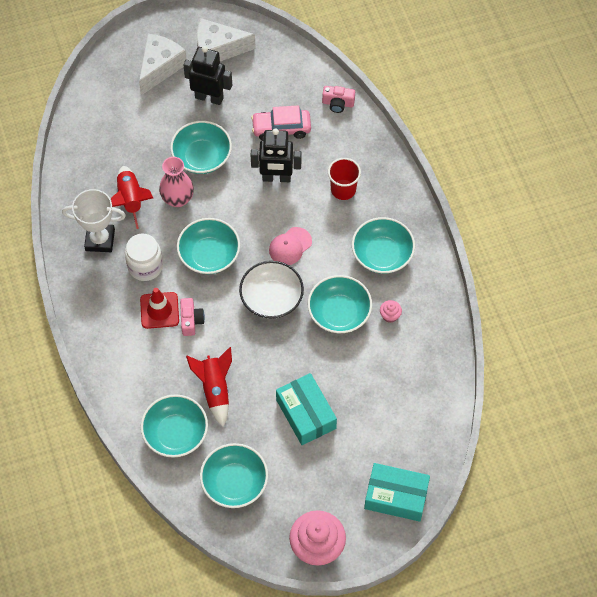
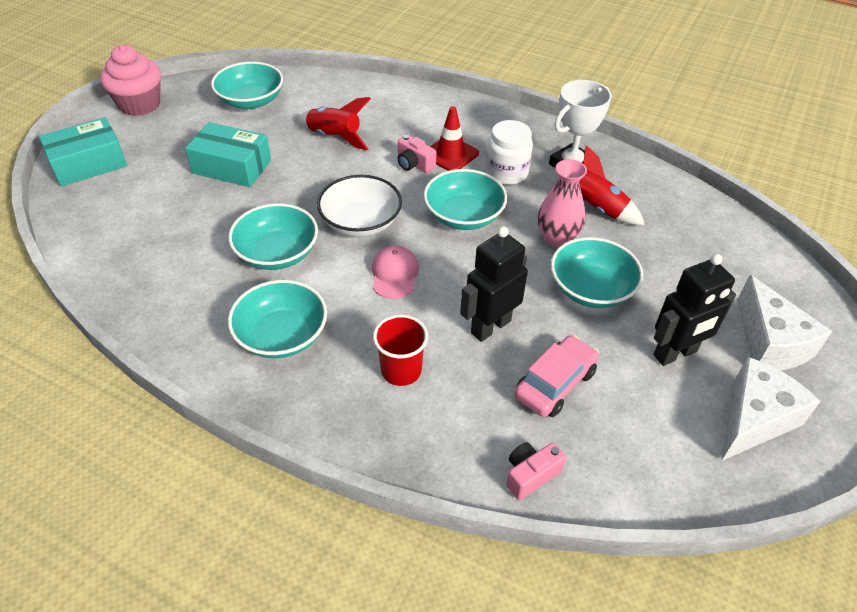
camera: 135 degrees right, 15 degrees down
turquoise bowl [141,394,208,458] -> none
pink cupcake [380,300,402,323] -> none

